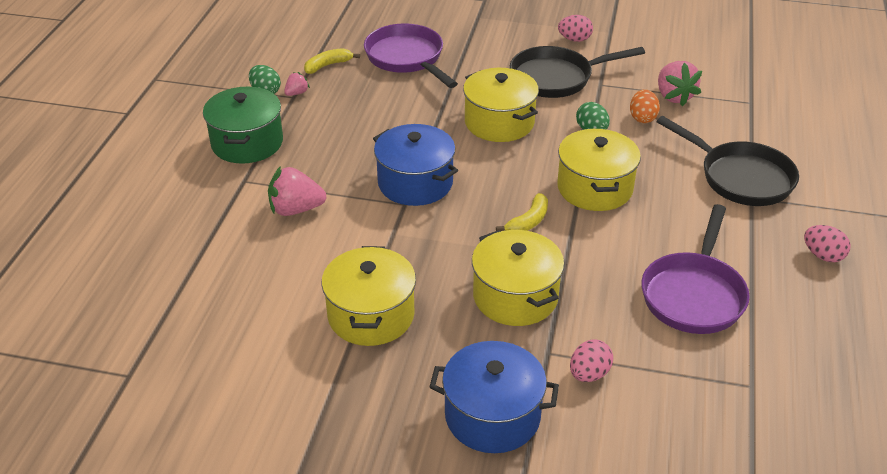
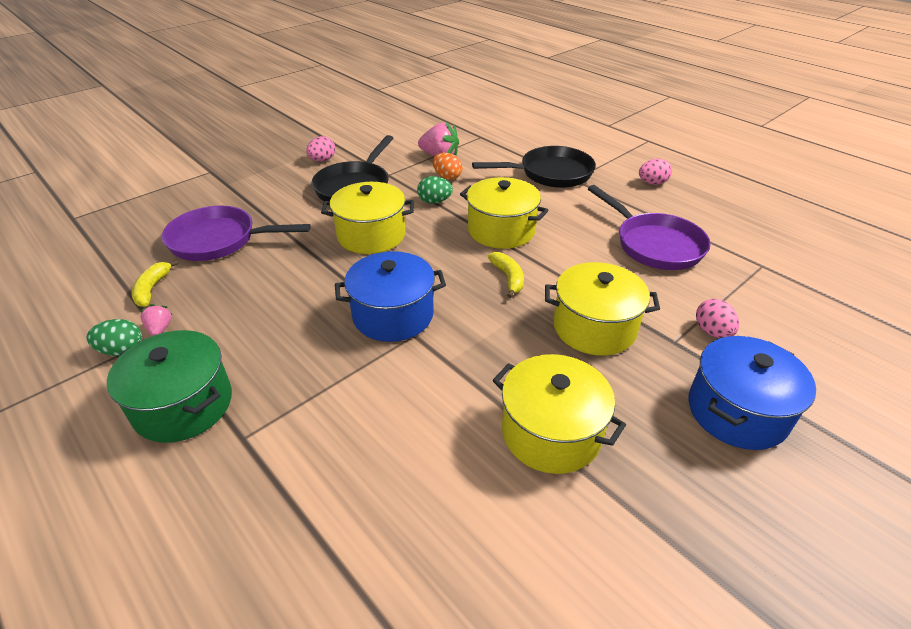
camera: 55 degrees left, 0 degrees up
pink strawberry [268,166,326,216] -> none

